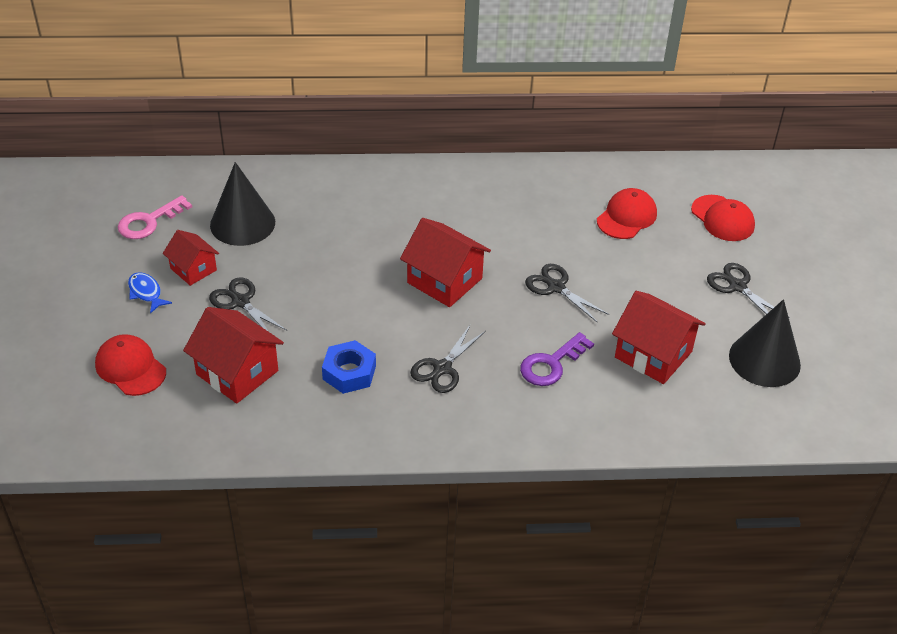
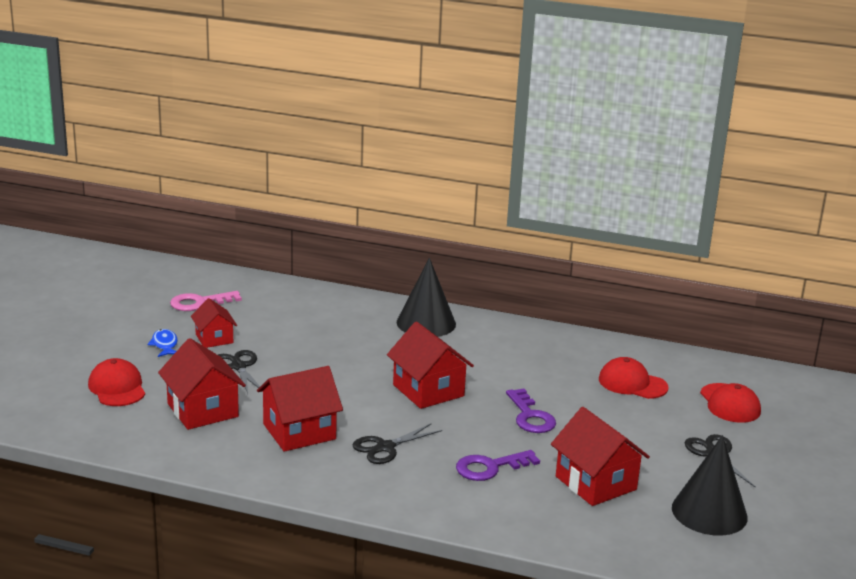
camera: 20 degrees right, 20 degrees down
black cone [210,162,275,246] -> black cone moved to [397,258,456,337]
blue nut [322,340,376,394] -> red house [257,366,343,452]
black scissors [525,264,609,323] -> purple key [506,388,556,433]
red cap [597,188,657,239] -> red cap turned 120 degrees counterclockwise [599,357,668,399]

